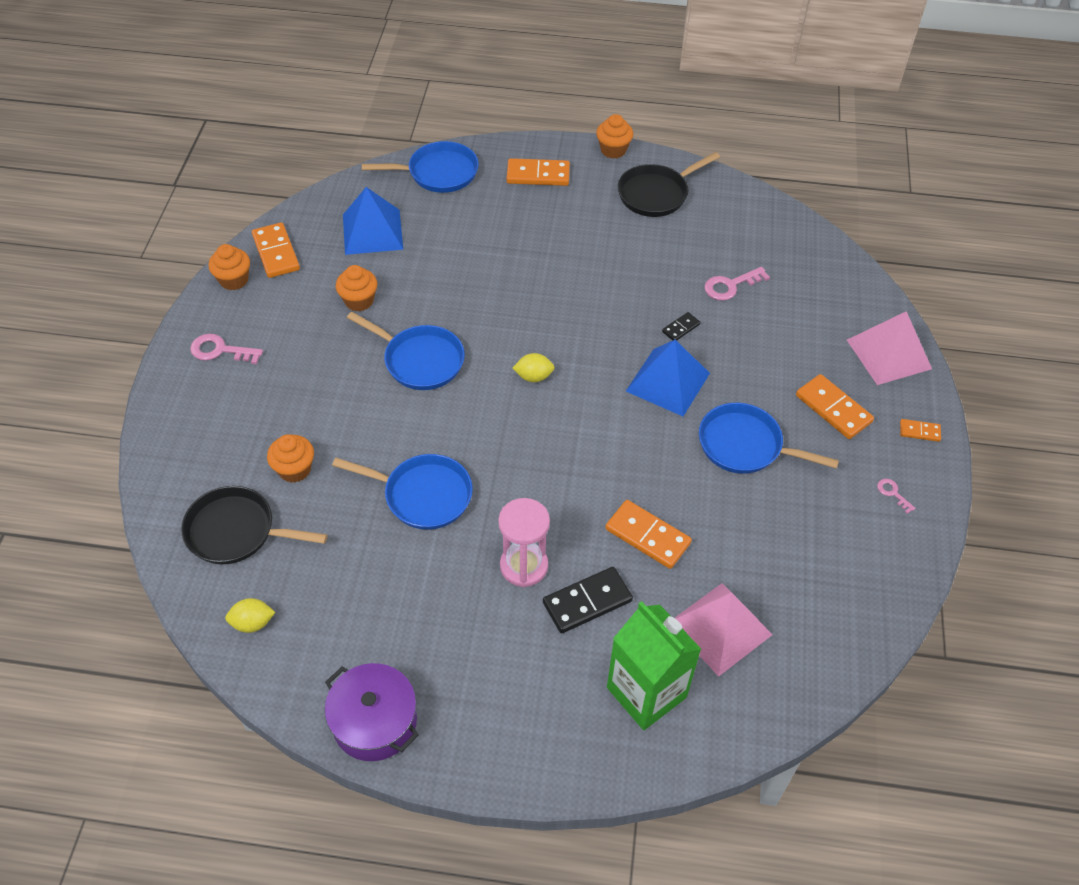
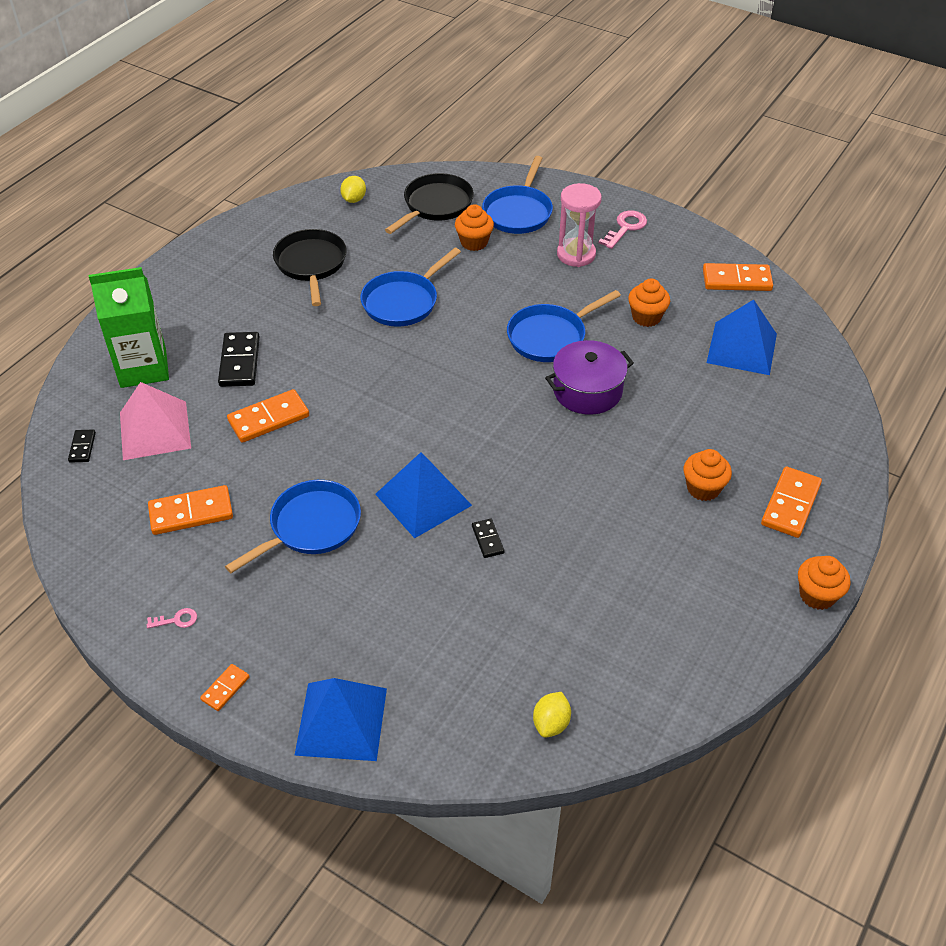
camera: 115 degrees right, 5 degrees down
orange cupcake [208,244,250,290] -> orange cupcake moved to [684,449,732,501]
purple pot [325,663,419,761] -> purple pot moved to [545,340,634,415]
blue pan [362,141,479,193] -> blue pan moved to [482,156,553,234]
pink hourglass [498,498,550,587] -> pink hourglass moved to [557,183,602,267]
yellow lemon [513,353,555,382] -> yellow lemon moved to [533,692,571,738]
black pan [618,152,720,217] -> black pan moved to [273,229,347,306]
pink key [704,267,770,301] -> none
orange domino [796,374,874,439] -> orange domino moved to [148,485,233,535]
pink pyramid [847,311,932,385] -> blue pyramid [294,678,387,761]
none -> black domino [68,429,96,463]

